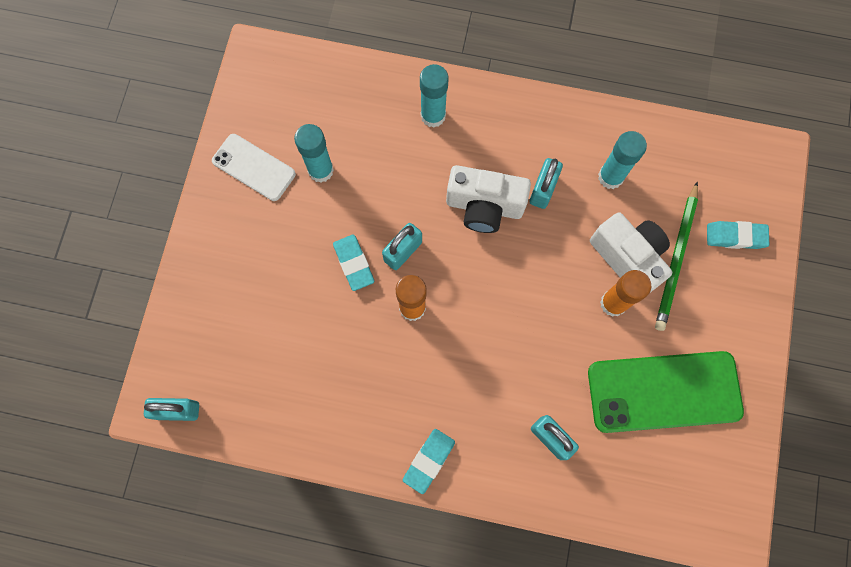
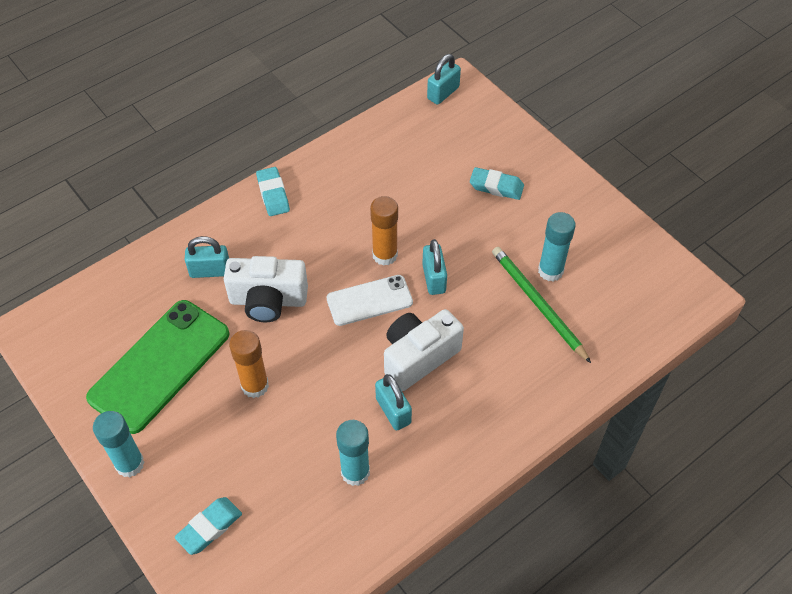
camera: 130 degrees right, 20 degrees down
white phone [212,134,296,201] -> white phone moved to [327,275,413,326]
turquoise eraser [333,235,374,291] -> turquoise eraser moved to [470,167,524,200]
turquoise glue stick [420,64,449,128] -> turquoise glue stick moved to [93,411,145,478]
white camera [590,212,672,292] -> white camera moved to [224,256,308,322]
green pencil [655,182,698,331] -> green pencil moved to [492,247,591,363]

